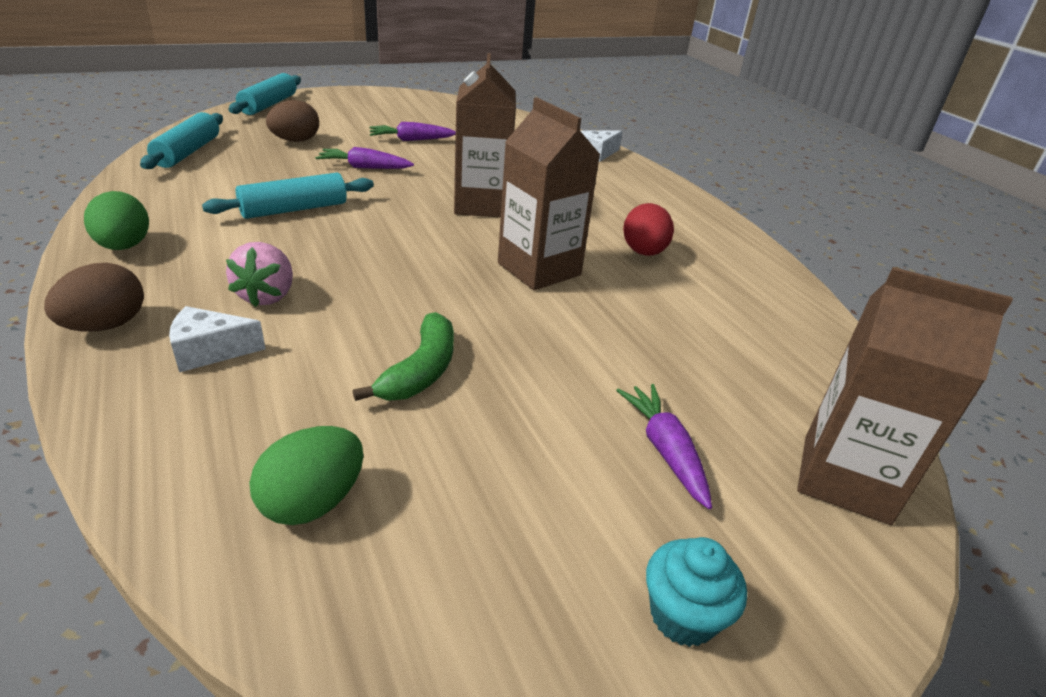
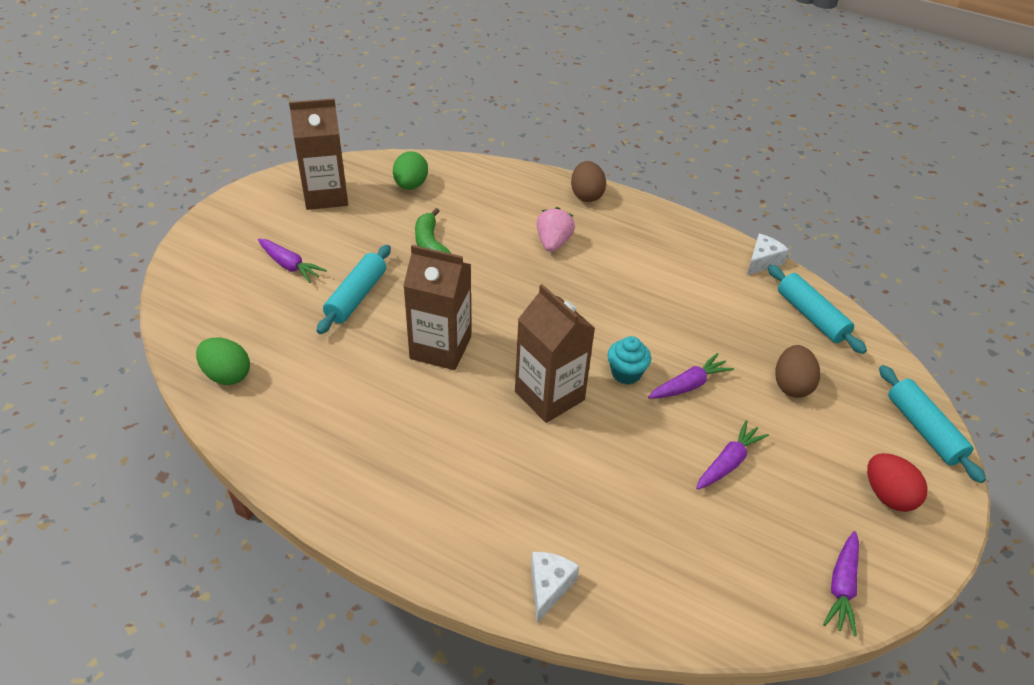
camera: 145 degrees right, 10 degrees up
green egg [84,191,149,250] -> green egg moved to [196,338,250,385]
white cheese [169,306,266,372] -> white cheese moved to [747,234,789,275]
turquoise rolling pin [202,173,374,219] -> turquoise rolling pin moved to [317,245,391,334]
pink strawberry [226,242,293,307] -> pink strawberry turned 45 degrees clockwise [536,207,575,252]
red egg [623,203,674,256] -> red egg moved to [867,453,928,512]
turquoise cupcake [646,537,747,647] -> turquoise cupcake moved to [608,336,651,384]
brown carton [797,267,1013,525] -> brown carton moved to [289,98,348,210]
none -> purple carrot [823,531,859,636]

